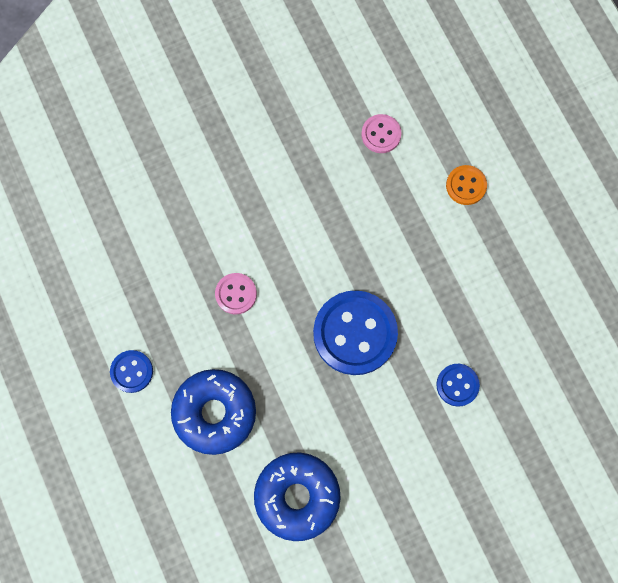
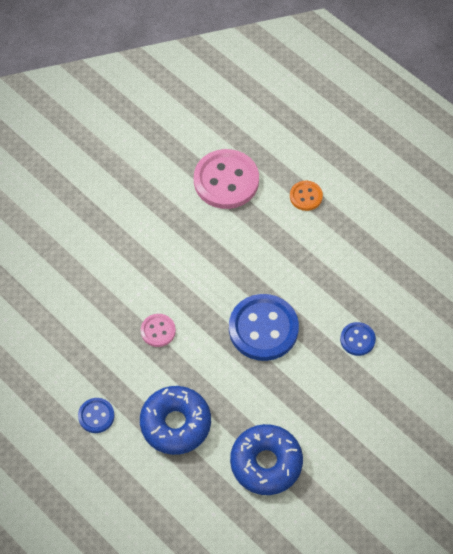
camera: 20 degrees left, 15 degrees down
pink button [361,114,402,153] -> pink button [194,149,259,209], size x2.00

